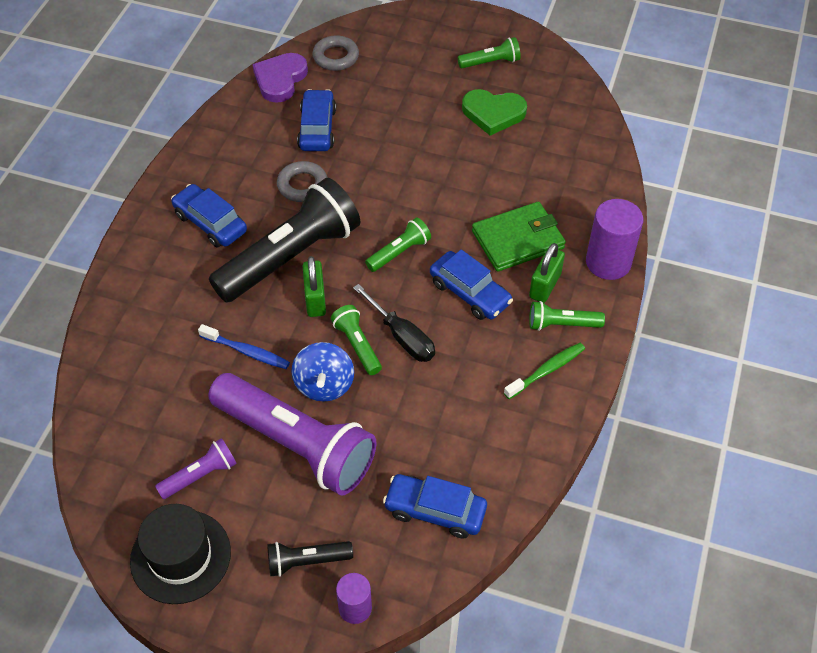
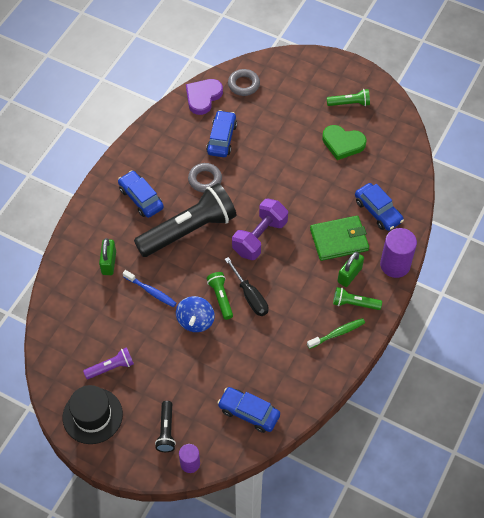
camera: 10 degrees right, 5 degrees up
purple flashlight [208,373,377,495] -> none
black flashlight [267,541,353,577] -> black flashlight turned 90 degrees counterclockwise [155,401,176,452]
green padlock [303,256,326,317] -> green padlock moved to [99,238,116,275]
green flashlight [365,218,431,272] -> purple dumbbell [232,199,288,260]
blue car [430,249,513,320] -> blue car moved to [355,183,404,231]

